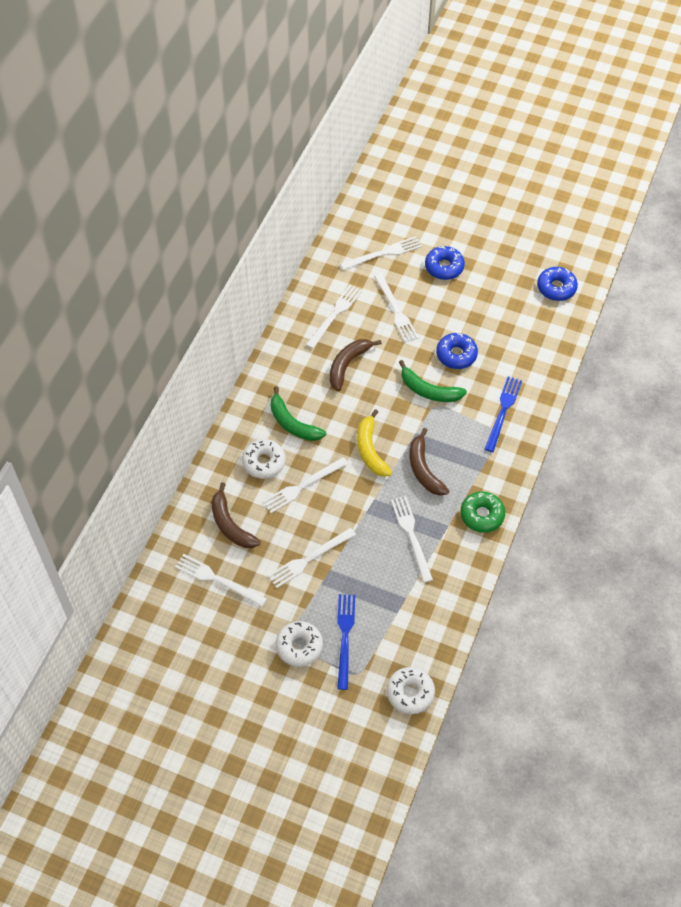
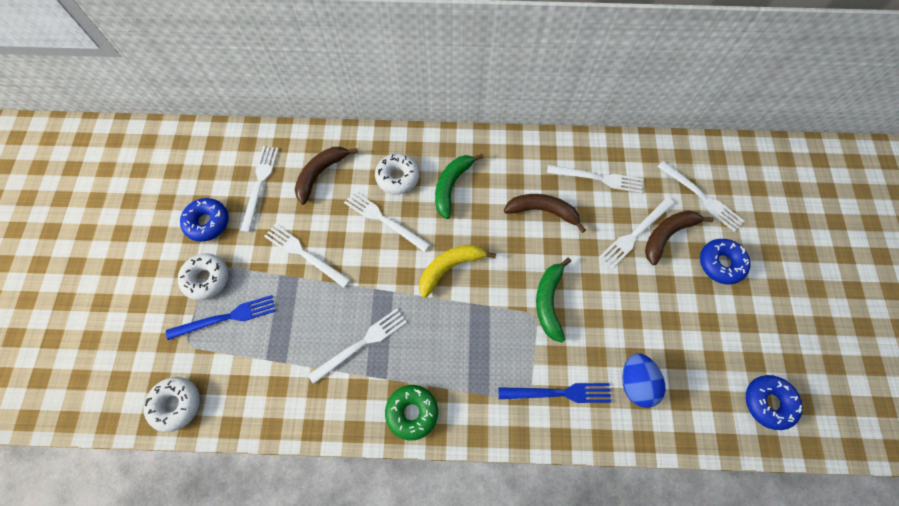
camera: 70 degrees right, 10 degrees up
brown banana [410,428,449,496] -> brown banana moved to [645,210,714,265]
blue donut [436,333,478,369] -> blue donut moved to [180,198,229,242]
none -> blue egg [622,353,665,408]

